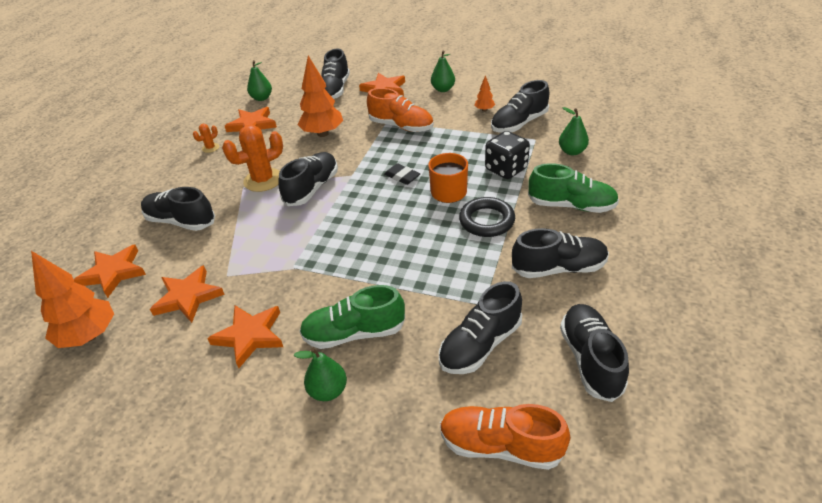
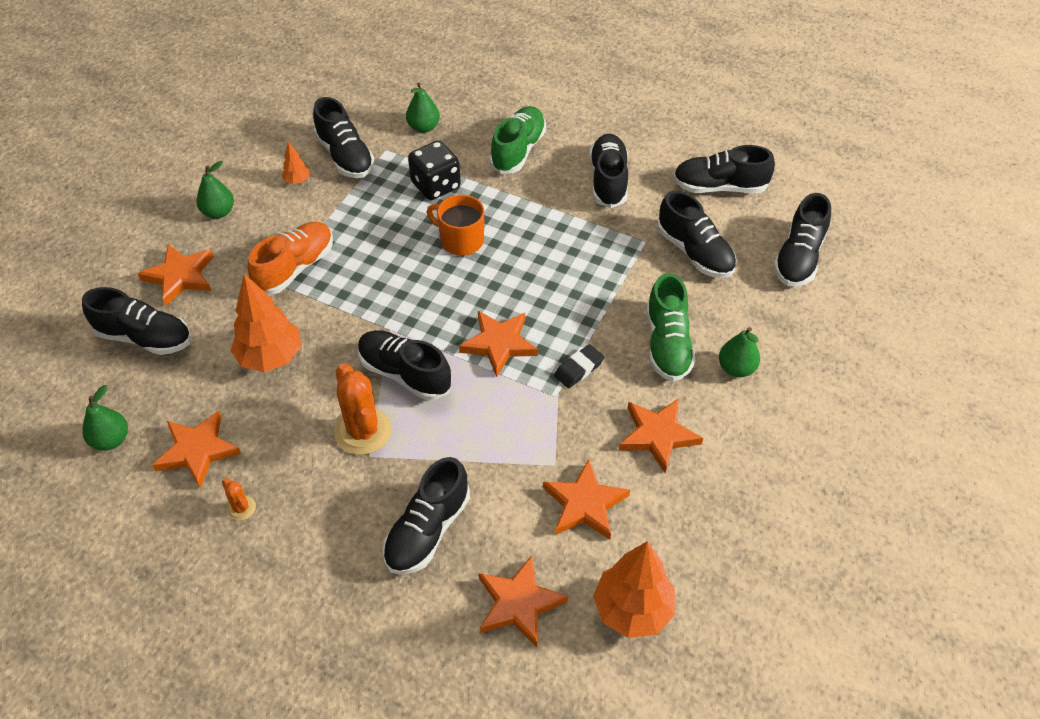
camera: 85 degrees left, 10 degrees up
black eraser [384,163,420,185] -> black eraser moved to [554,344,604,388]
orange shoe [440,404,570,470] -> black shoe [773,193,831,287]
black ring [459,197,515,237] -> none
none -> orange star [459,311,538,377]

